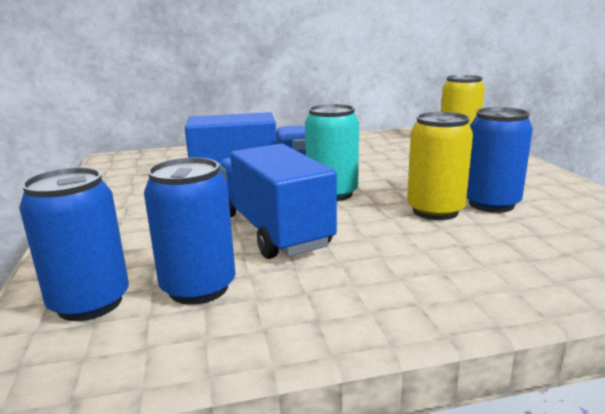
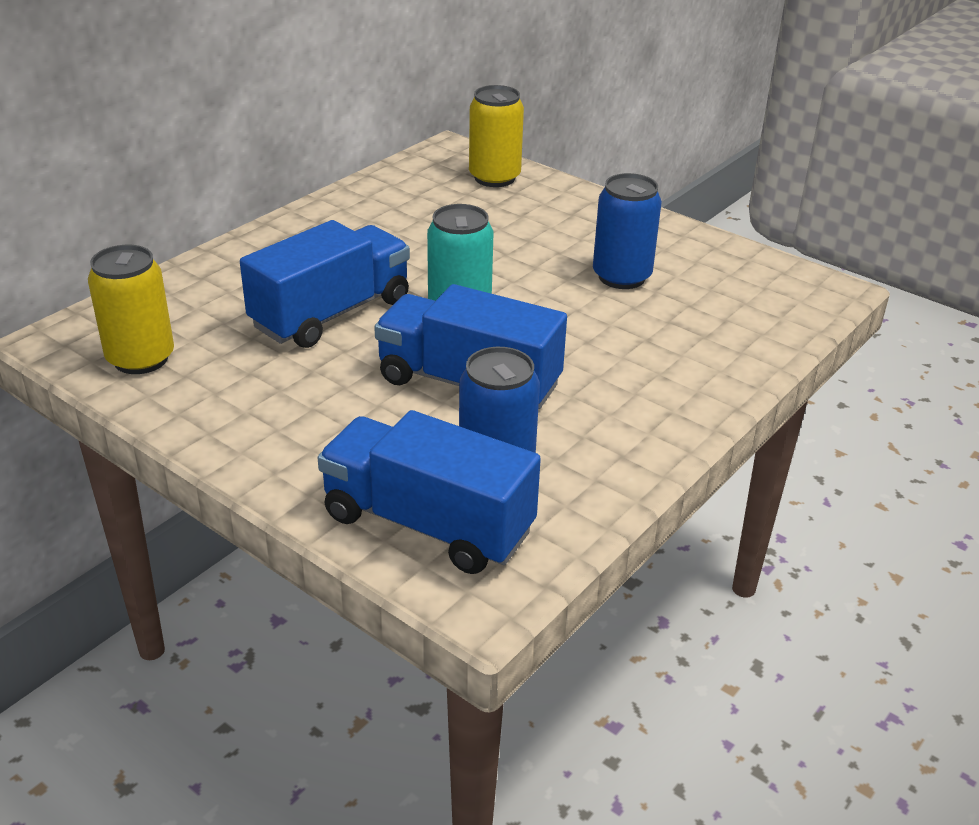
camera: 40 degrees left, 15 degrees up
blue can [19,167,129,321] -> blue truck [318,410,541,574]
yellow can [407,112,473,220] -> yellow can moved to [88,245,174,374]

